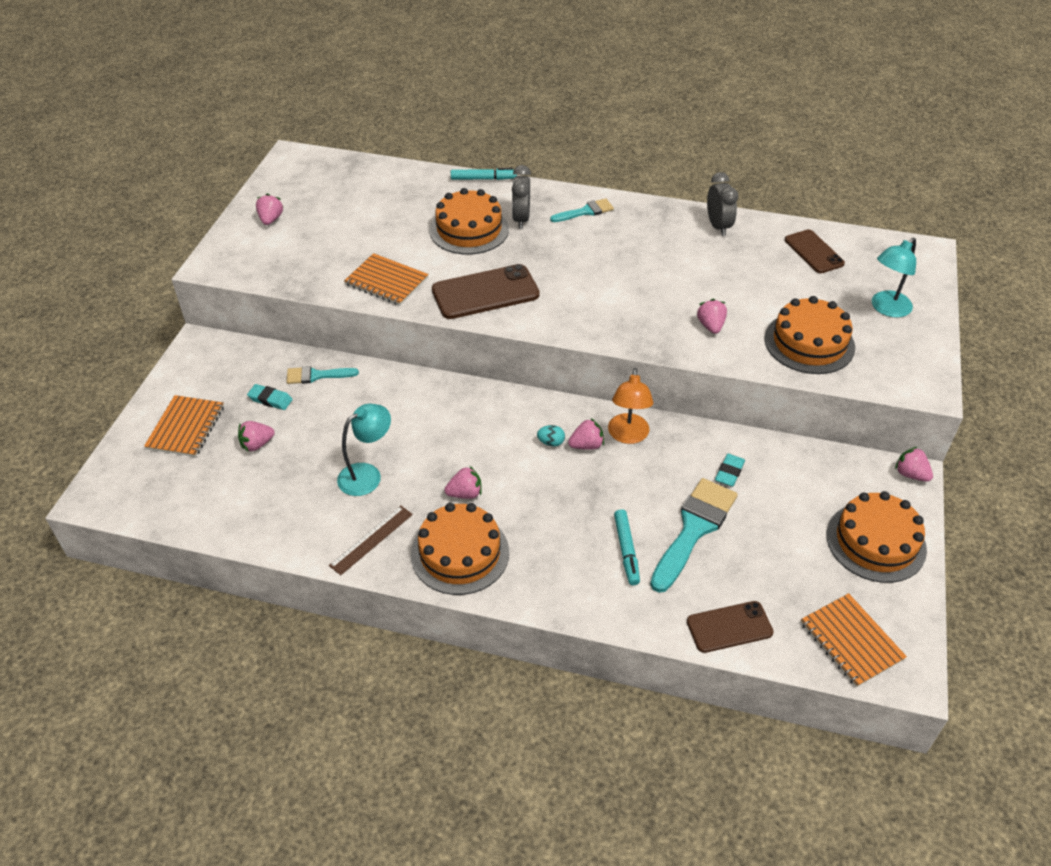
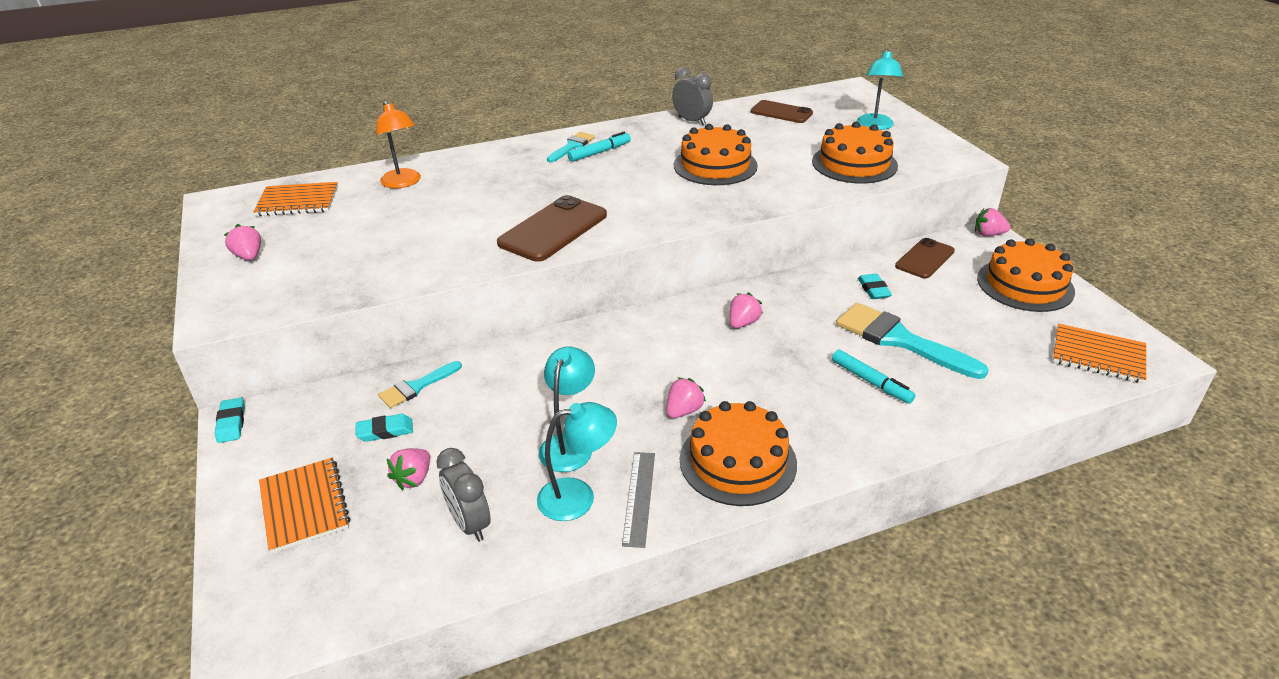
camera: 35 degrees left, 10 degrees down
brown ruler [329,505,413,575] -> grey ruler [622,452,655,548]
orange notebook [344,253,429,306] -> orange notebook moved to [253,182,338,216]
orange cake [429,188,509,255] -> orange cake moved to [674,124,758,185]
turquoise marker [451,168,517,180] -> turquoise marker moved to [567,132,631,162]
grey clock [512,165,531,229] -> grey clock moved to [436,448,491,542]
turquoise egg [537,425,565,446] -> none
orange lamp [608,368,653,444] -> orange lamp moved to [376,101,421,188]
turquoise brush [650,478,738,593] -> turquoise brush turned 45 degrees counterclockwise [836,303,988,379]
brown phone [687,601,774,653] -> brown phone moved to [895,238,955,279]
pink strawberry [697,299,727,334] -> none
none -> turquoise eraser [215,398,245,443]
none -> turquoise lamp [537,402,617,521]

